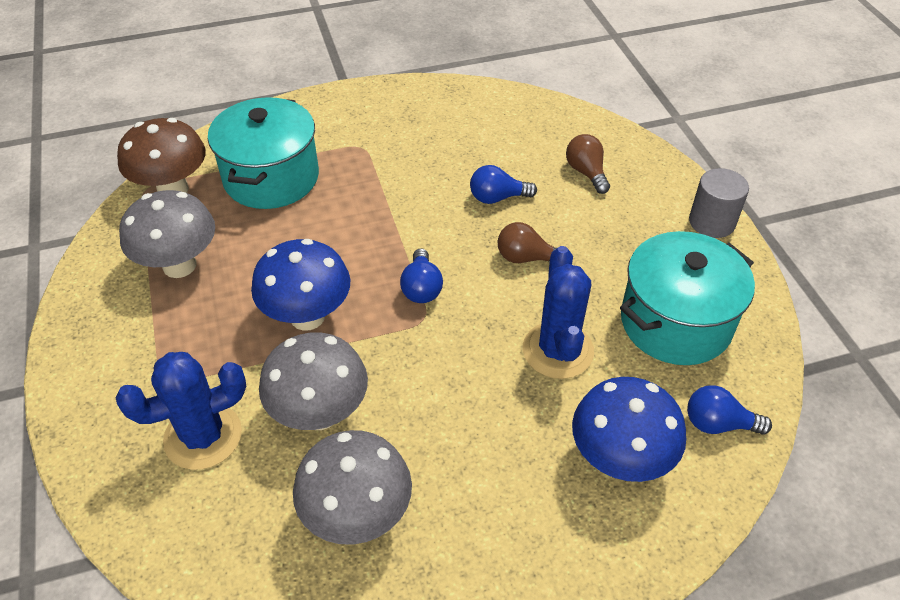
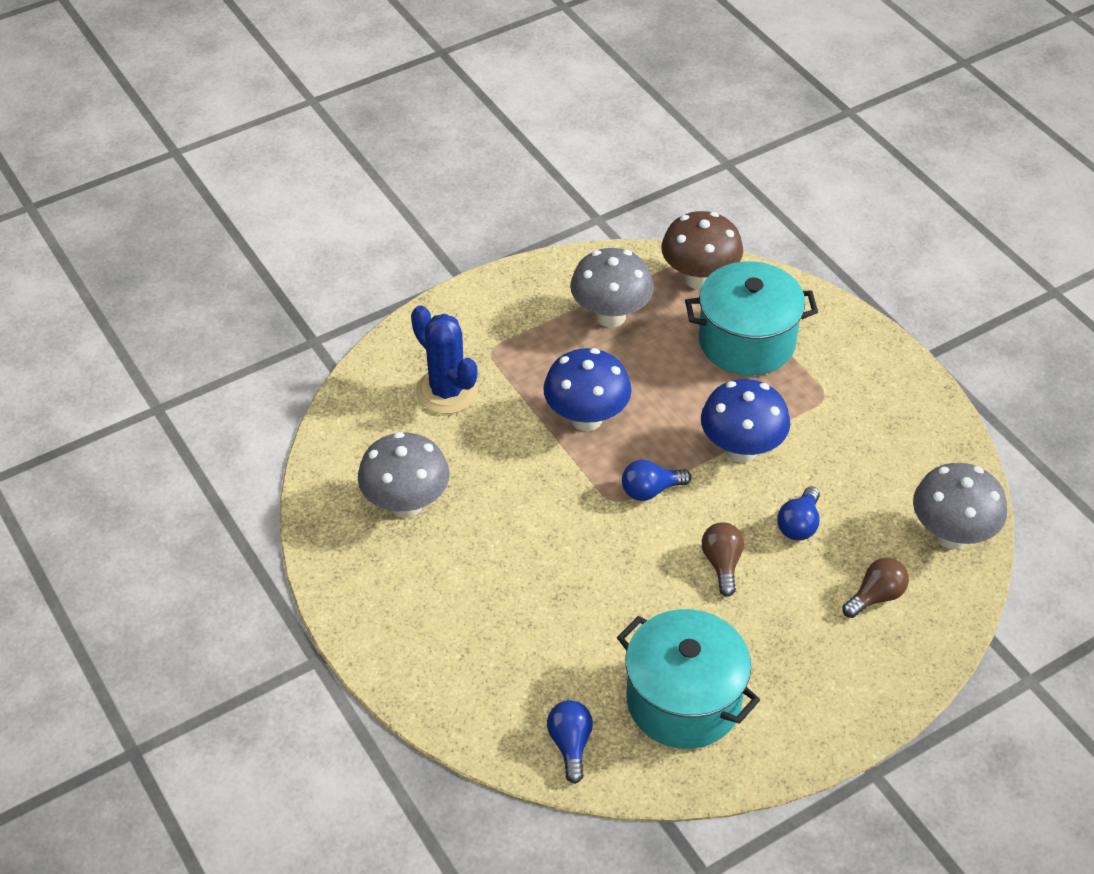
camera: 75 degrees right, 0 degrees up
grey mushroom [259,333,368,430] -> grey mushroom moved to [913,463,1007,549]
blue light bulb [470,165,537,204] -> blue light bulb turned 135 degrees counterclockwise [777,486,820,540]
blue cactus [523,246,594,379] -> none
blue mushroom [572,377,686,482] -> blue mushroom moved to [701,379,790,463]
grey cylinder [689,168,749,238] -> none

